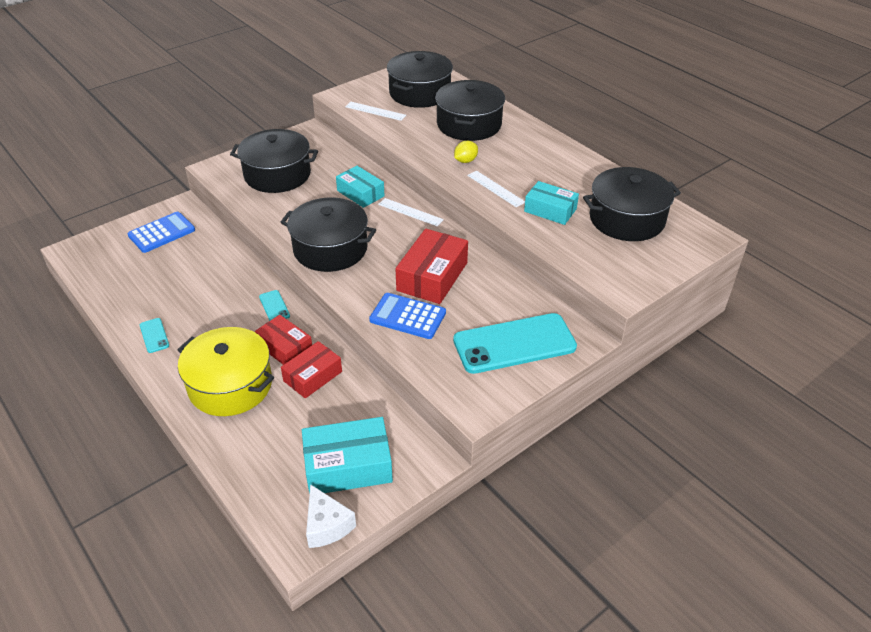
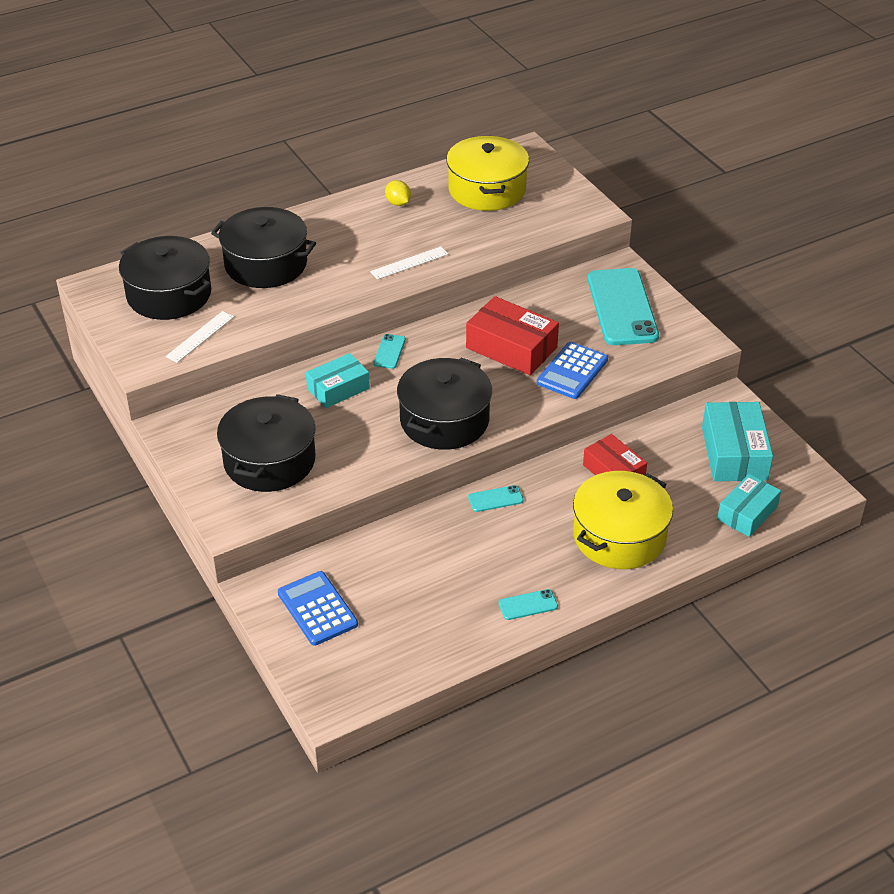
camera: 80 degrees left, 0 degrees up
red box [255,315,312,365] -> none
white cheese [306,484,356,548] -> none
white ruler [378,198,444,226] -> turquoise phone [373,334,406,369]
yellow lemon [454,141,478,163] -> yellow lemon moved to [385,180,411,206]
turquoise box [524,181,579,225] -> turquoise box moved to [717,474,781,537]
black pot [583,167,681,241] -> yellow pot [446,136,529,211]

